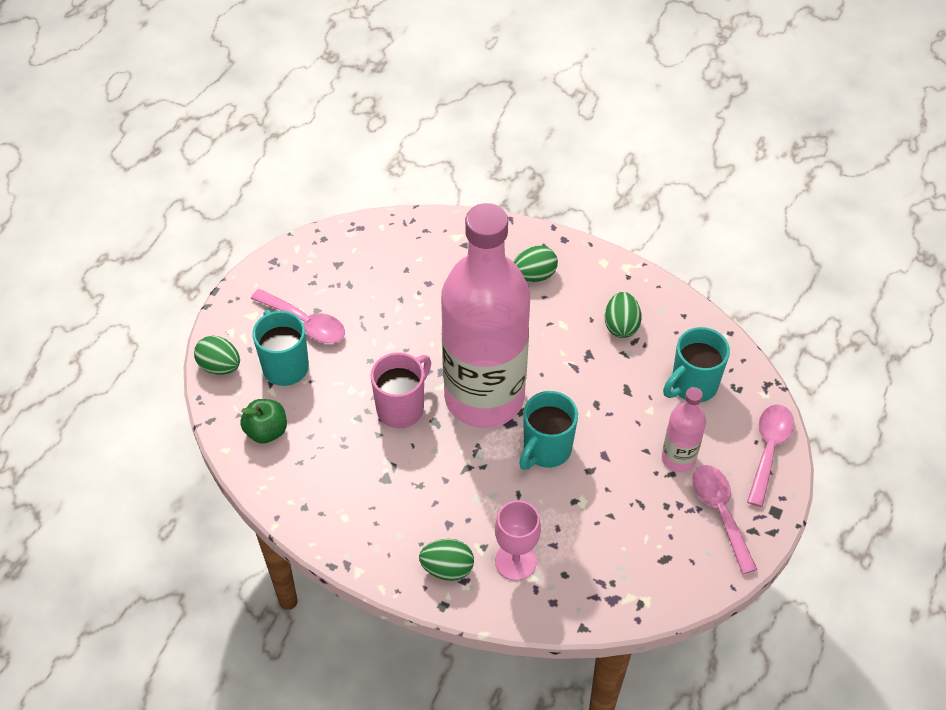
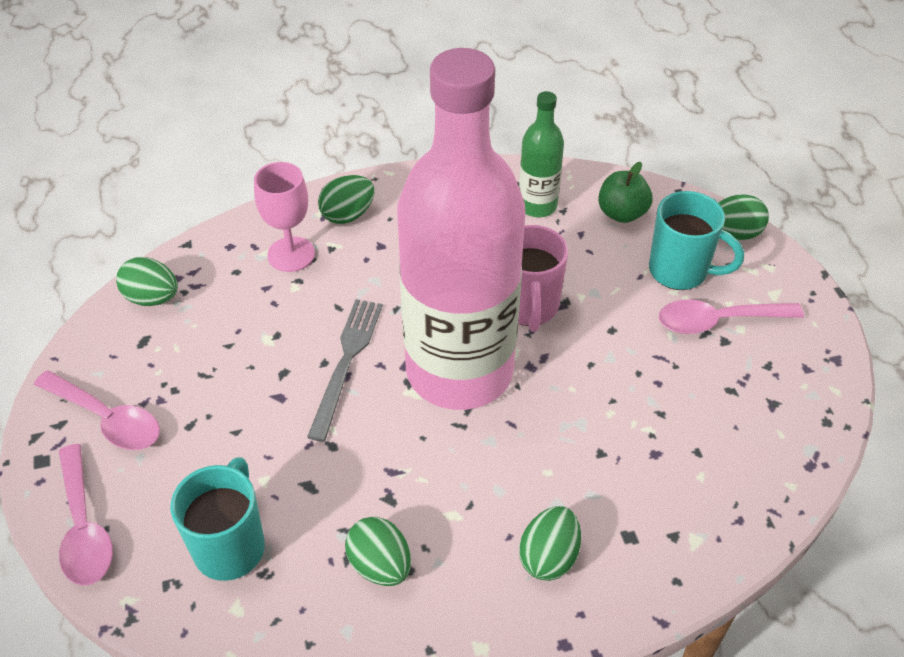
camera: 140 degrees right, 5 degrees down
turquoise mug [519,391,578,470] -> grey fork [307,299,383,442]
pink bottle [662,387,706,472] -> none
none -> green egg [116,257,178,306]
none -> green bottle [519,91,564,217]

